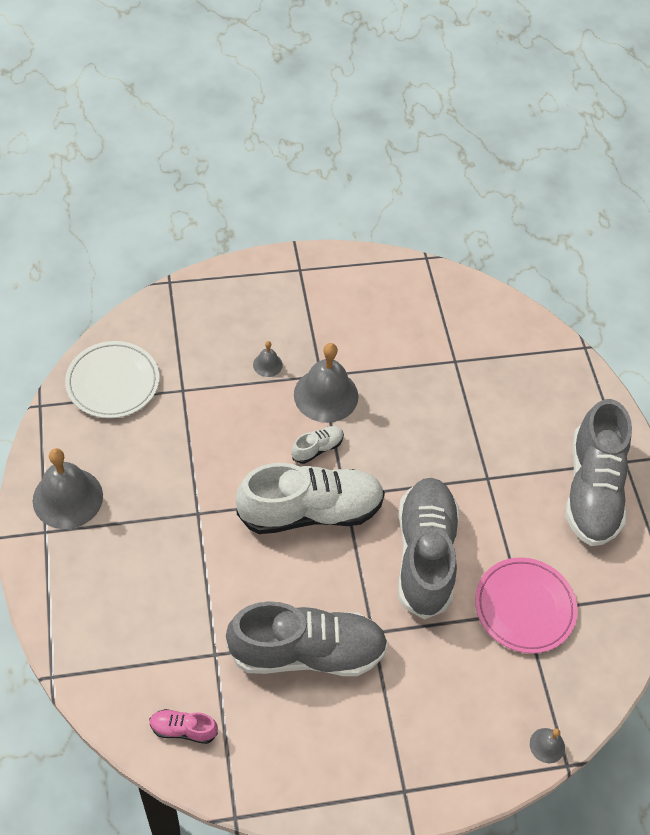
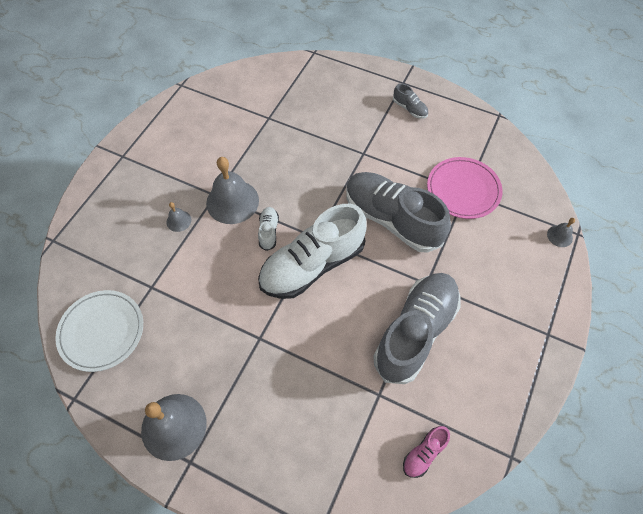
camera: 50 degrees left, 5 degrees up
white shoe [236,463,385,534] -> white shoe turned 150 degrees counterclockwise [258,204,367,299]
grey shoe [565,399,632,546] -> grey shoe [393,83,428,119], size x0.42

